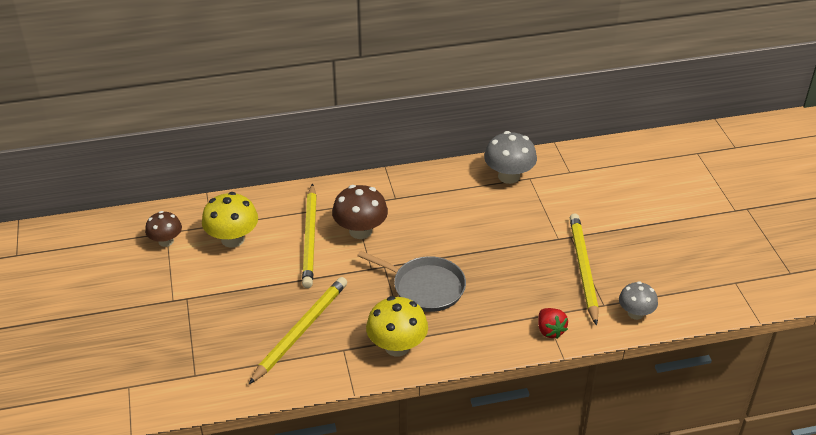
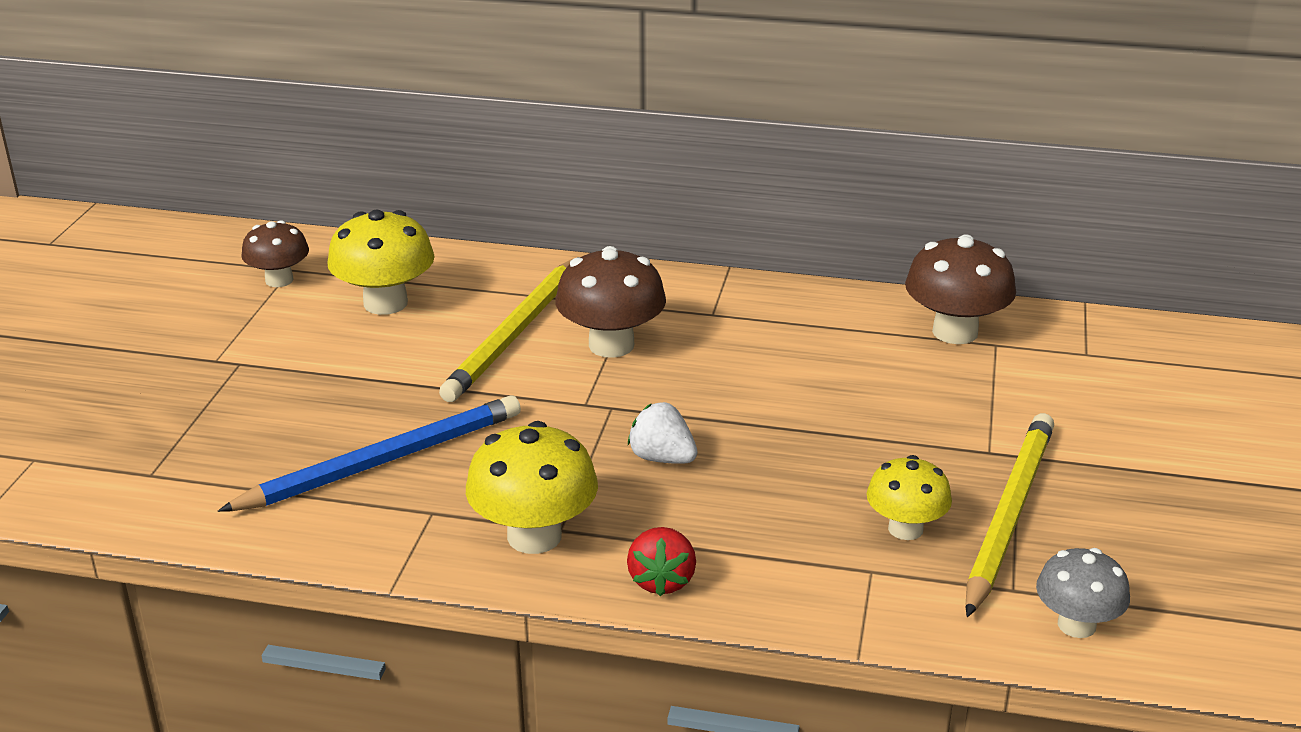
camera: 25 degrees right, 10 degrees down
yellow pencil [249,277,347,384] -> blue pencil [218,395,521,512]
grey pan [357,251,466,312] -> white strawberry [628,402,698,464]
grey mushroom [484,131,537,184] -> brown mushroom [905,234,1016,344]
red strawberry [538,308,568,338] -> red strawberry moved to [627,527,696,596]
none -> yellow mushroom [867,455,952,540]

